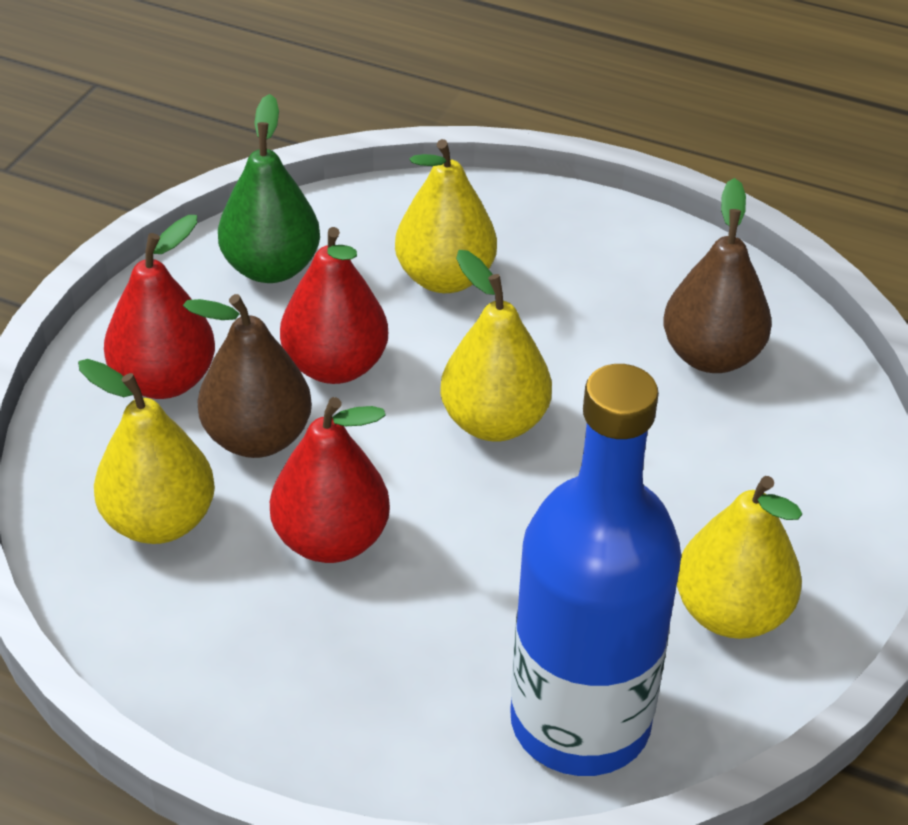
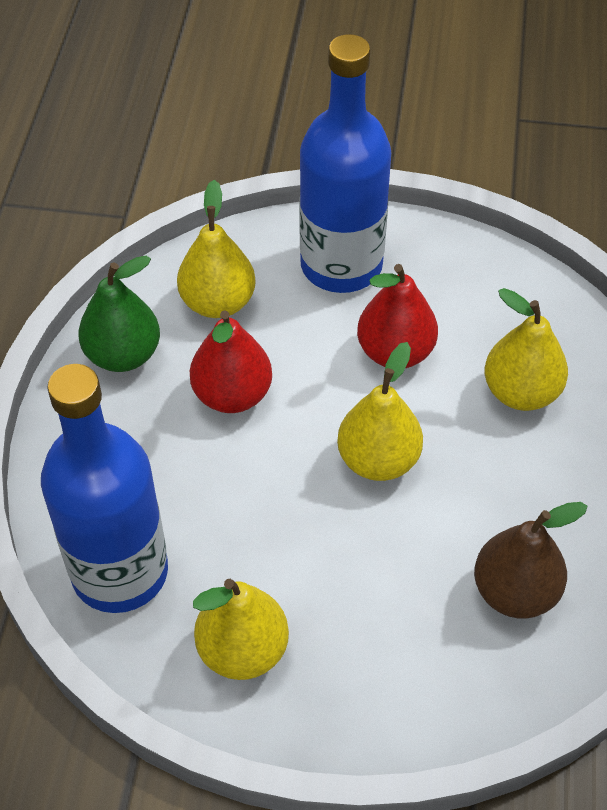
camera: 75 degrees right, 10 degrees up
red pear [104,215,215,399] -> blue bottle [299,34,391,293]
brown pear [183,294,312,458] -> none
green pear [218,94,320,283] -> green pear moved to [78,256,160,372]

